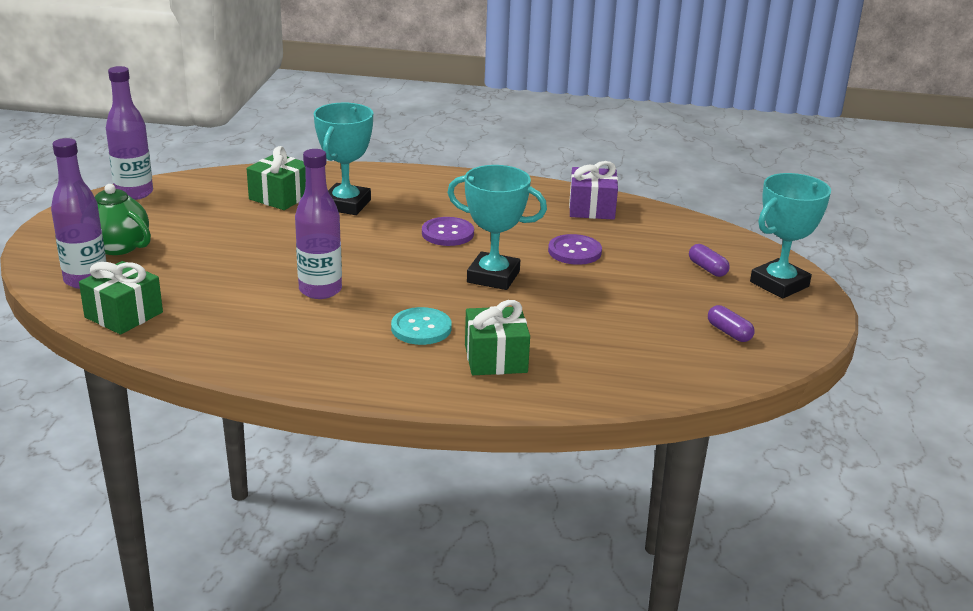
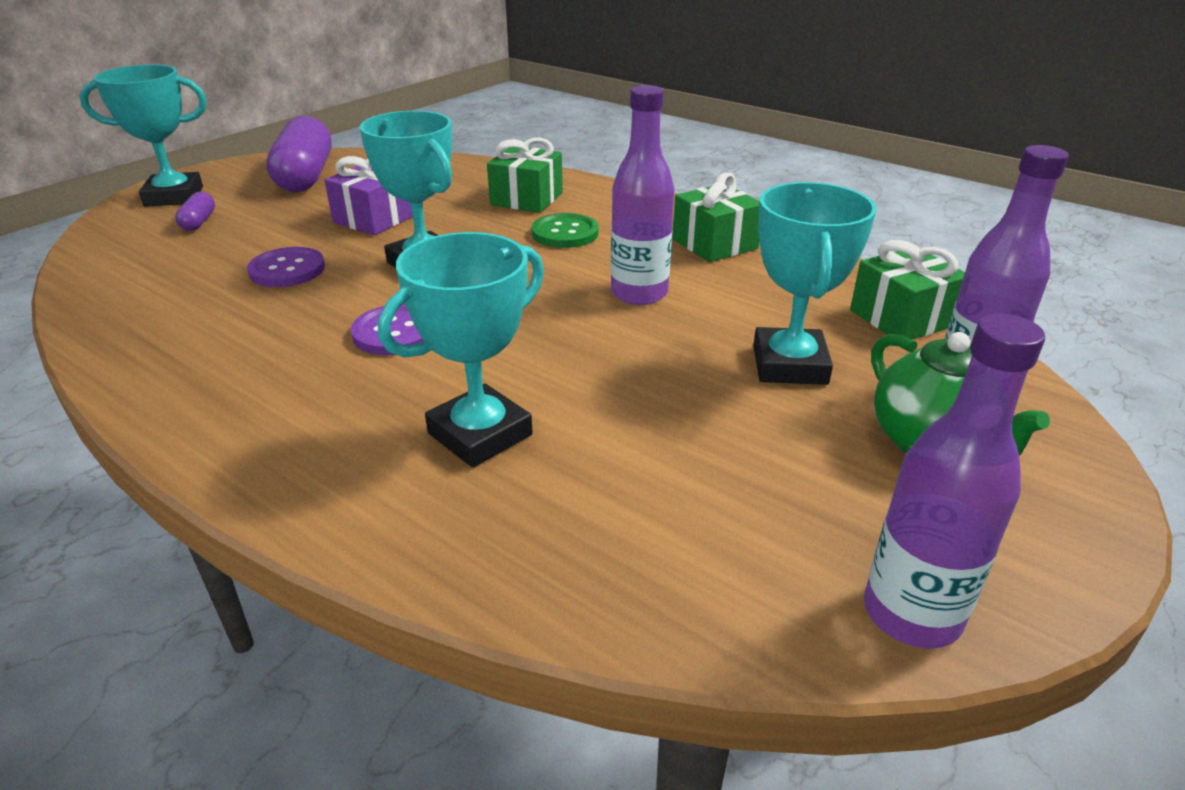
camera: 150 degrees left, 5 degrees up
green gift [247,146,306,210] -> green gift moved to [672,173,760,262]
turquoise button [391,307,452,345] -> green button [532,213,599,248]
purple gift [569,161,618,220] -> purple gift moved to [324,156,413,235]
purple capsule [708,305,755,342] -> purple capsule [266,116,332,192], size x2.28
none -> turquoise trophy [753,182,877,385]

